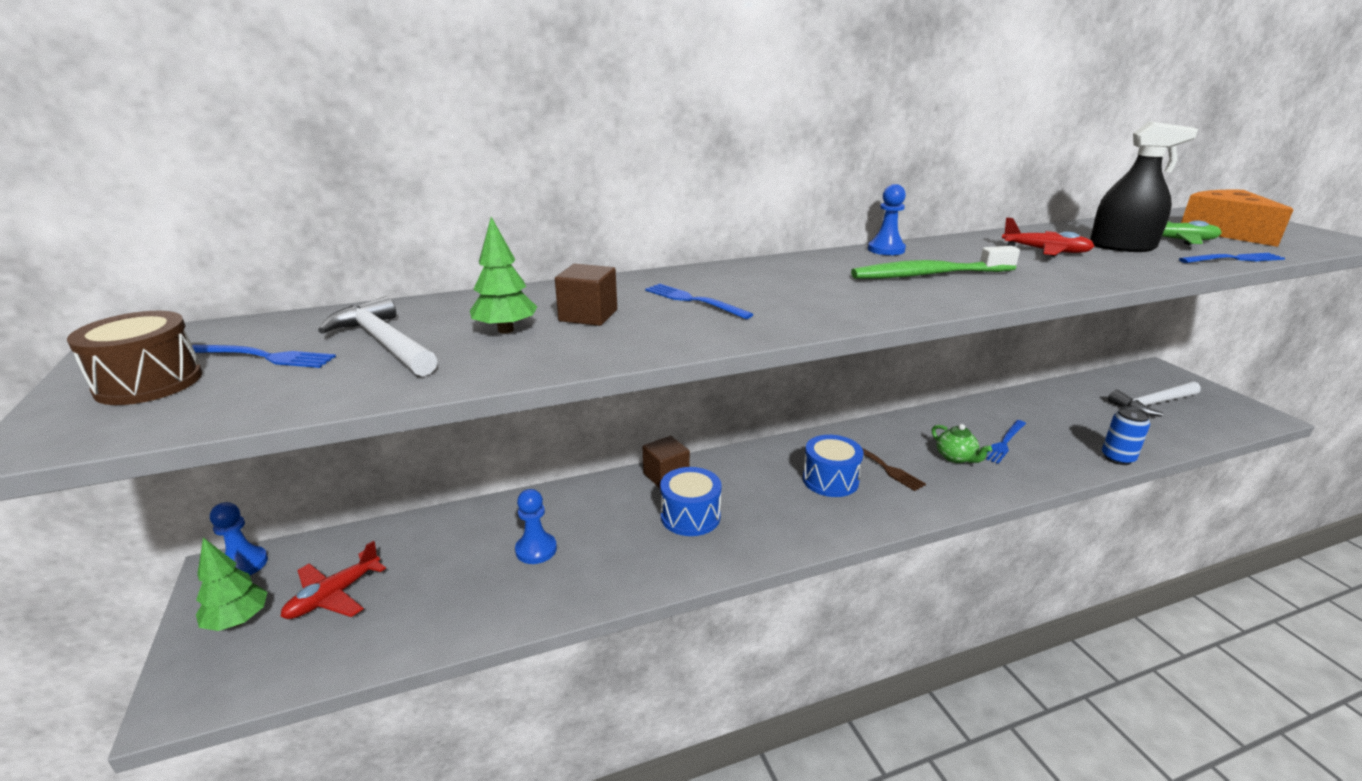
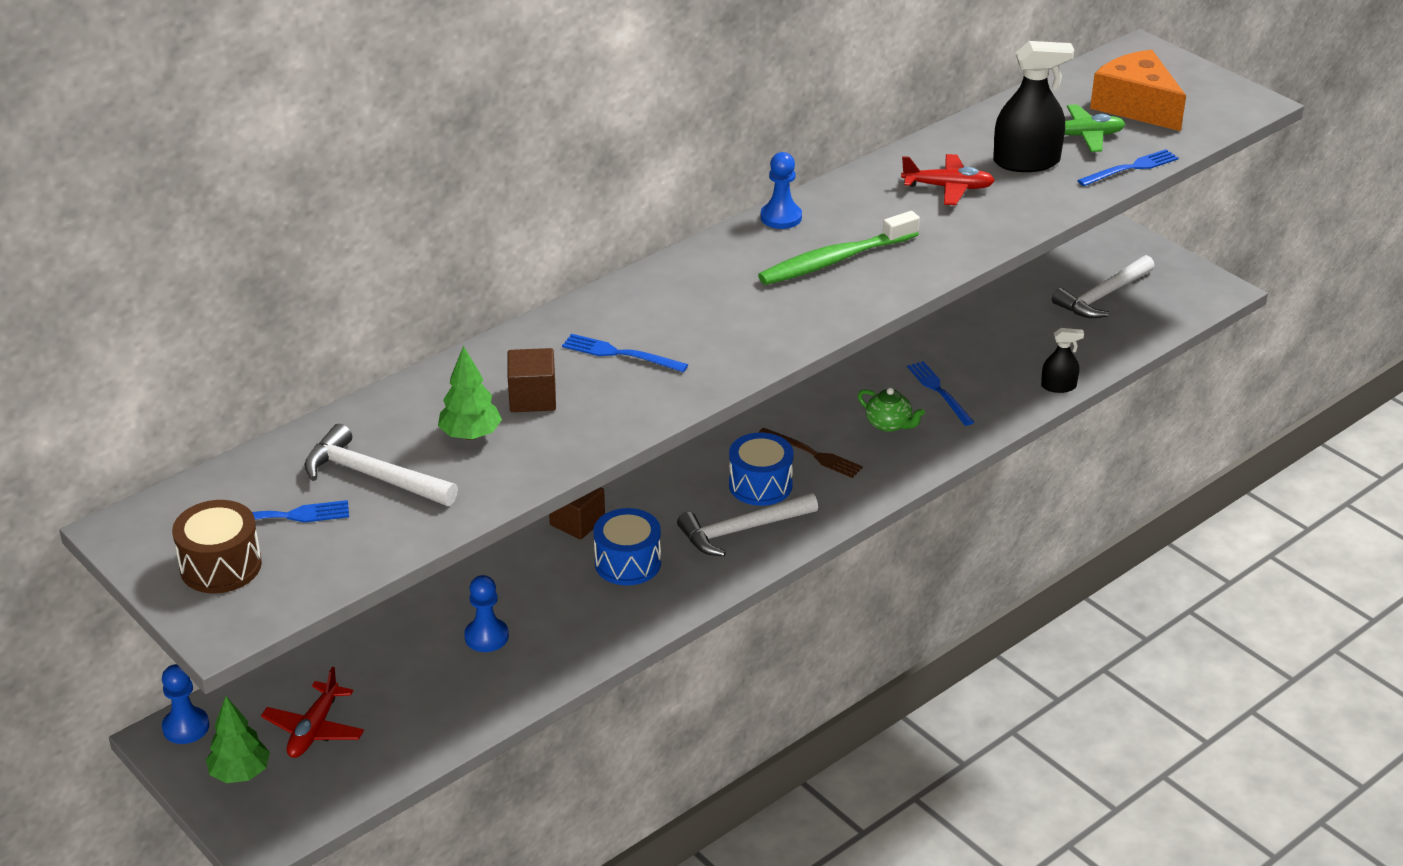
camera: 20 degrees left, 10 degrees up
blue fork [986,420,1026,464] -> blue fork turned 135 degrees clockwise [907,361,974,426]
blue can [1102,406,1150,465] -> black spray bottle [1041,328,1084,393]
none -> white hammer [677,493,818,556]

